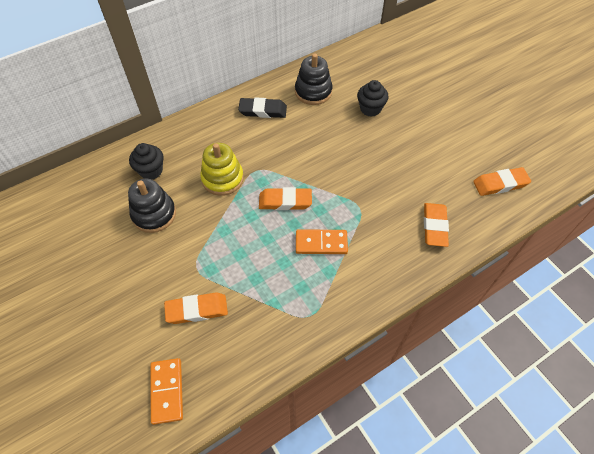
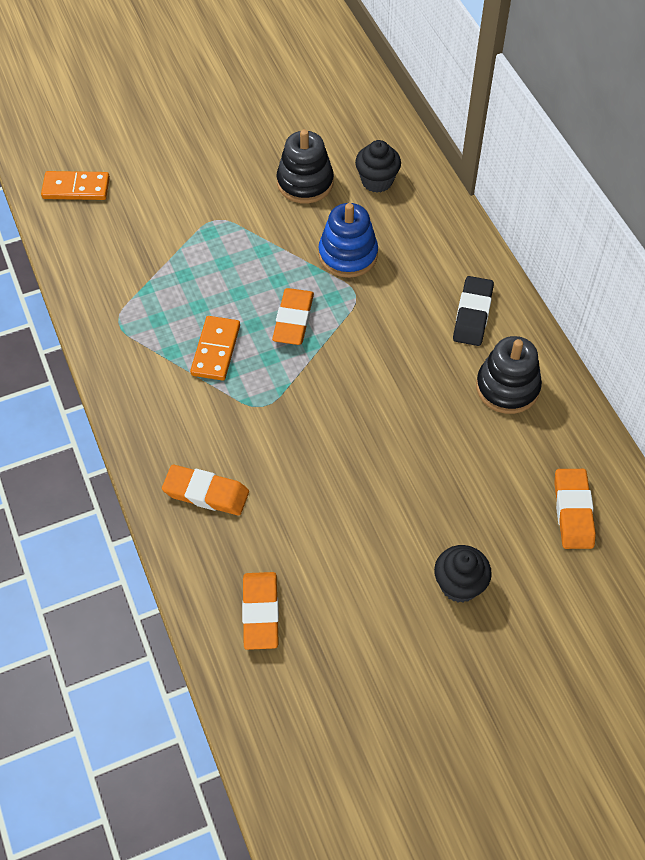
camera: 100 degrees right, 0 degrees up
orange eraser [164,293,228,324] -> orange eraser moved to [554,469,596,549]
yellow stacking toy [200,143,244,196] -> blue stacking toy [318,203,378,278]
black cupcake [357,80,389,117] -> black cupcake moved to [434,545,492,603]

